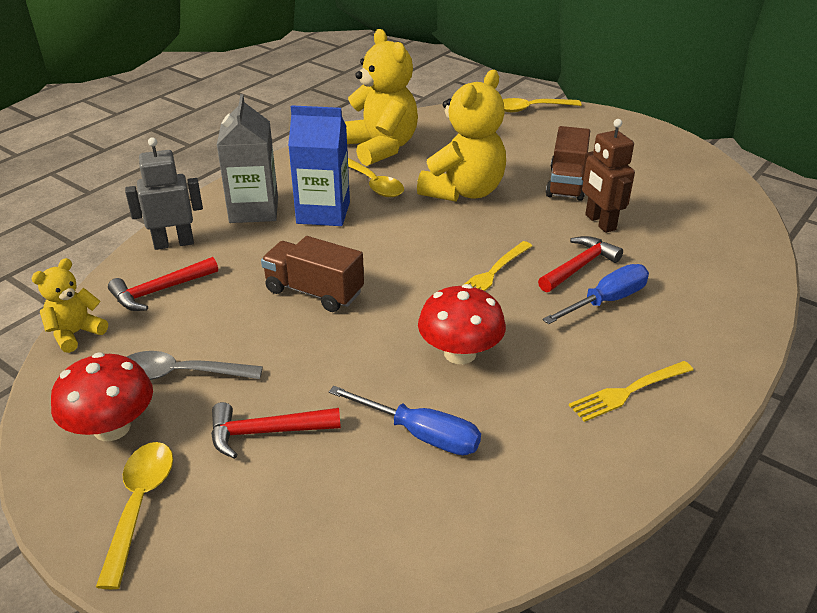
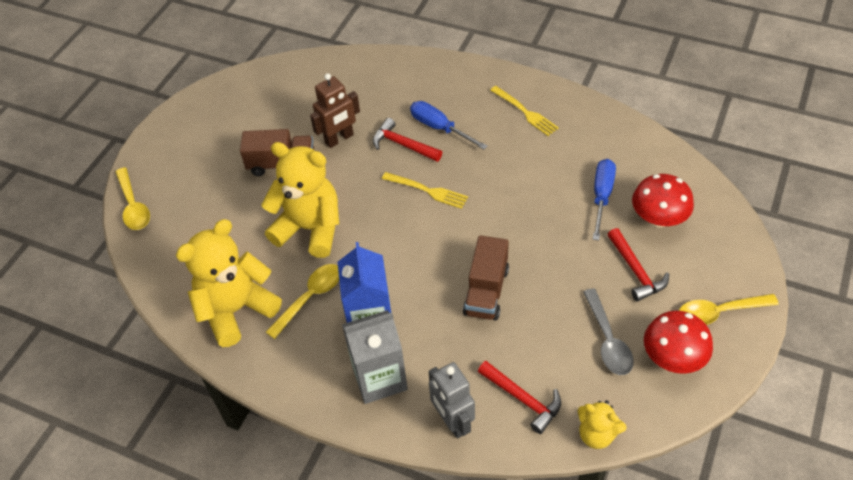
camera: 100 degrees left, 15 degrees up
red mushroom [418,284,506,364] -> red mushroom moved to [632,174,694,227]

